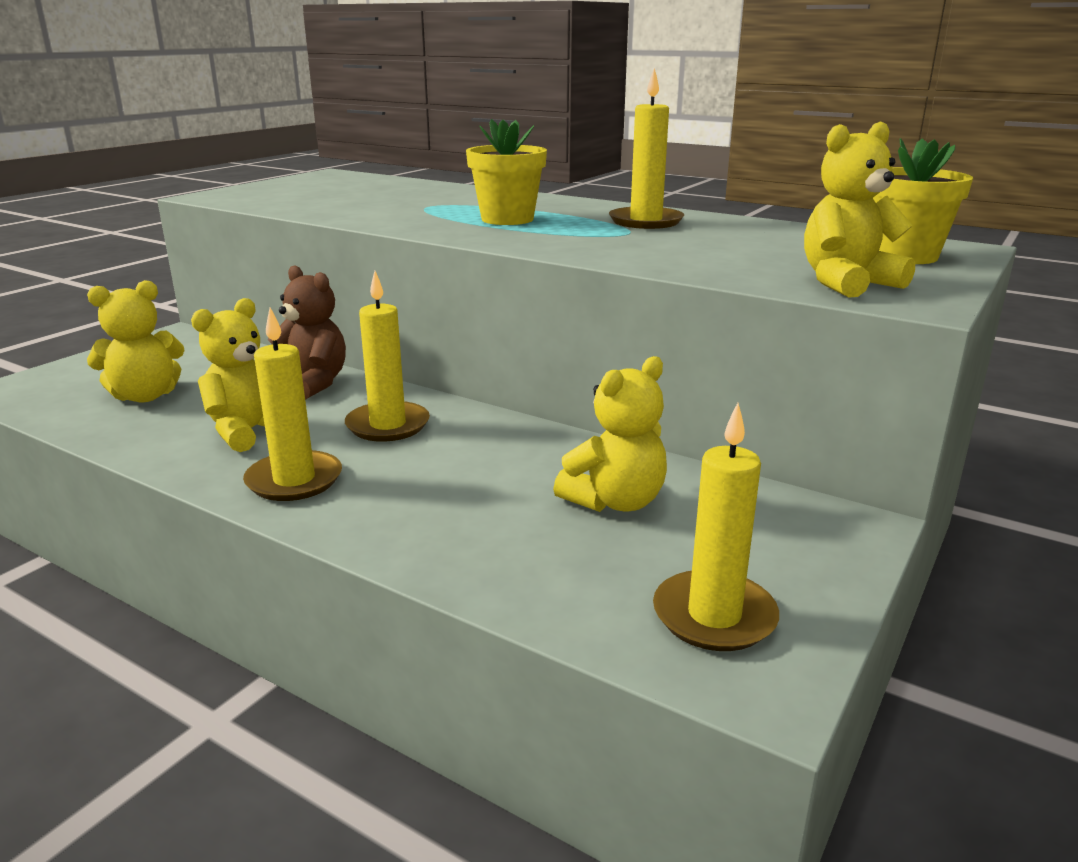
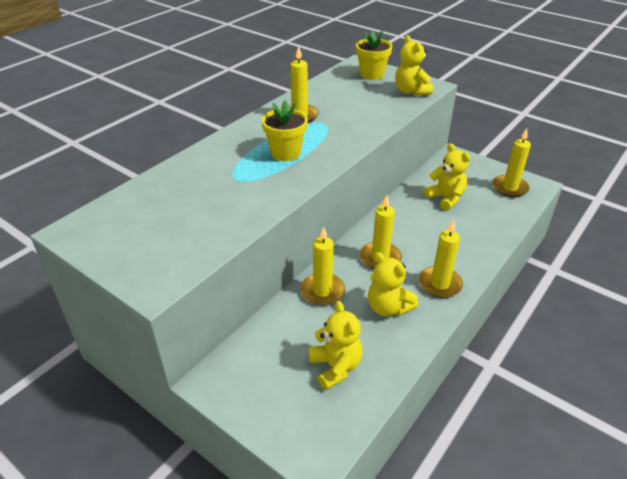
camera: 85 degrees left, 15 degrees up
brown teddy bear [268,265,346,400] -> yellow candle [300,227,345,306]

